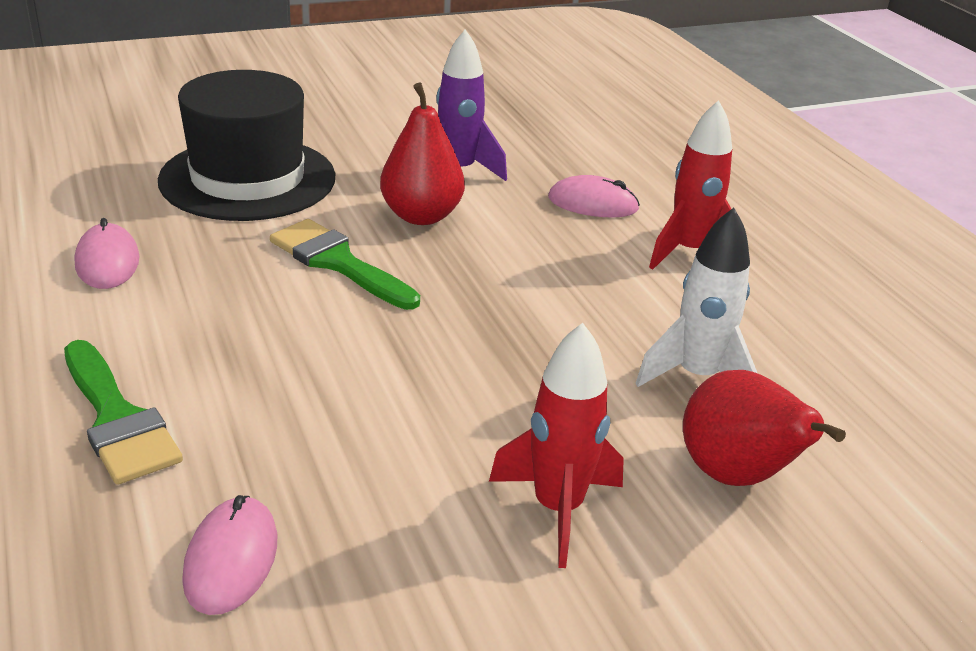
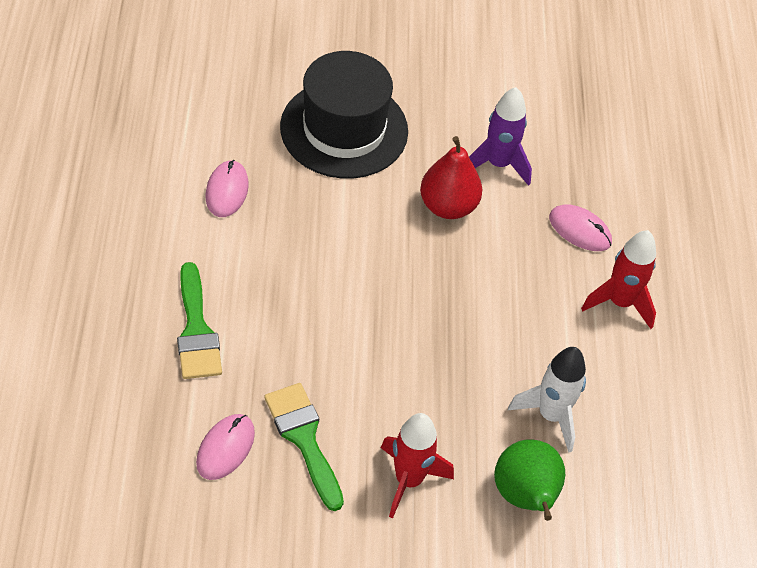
camera: 20 degrees right, 20 degrees up
green brush [270,219,420,310] -> green brush moved to [264,383,344,511]
red pear [683,370,846,486] -> green pear [494,439,565,521]

